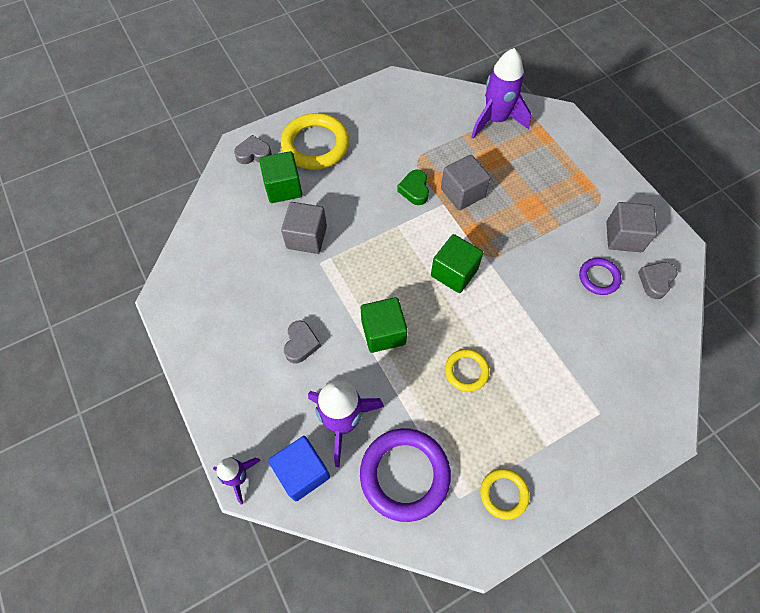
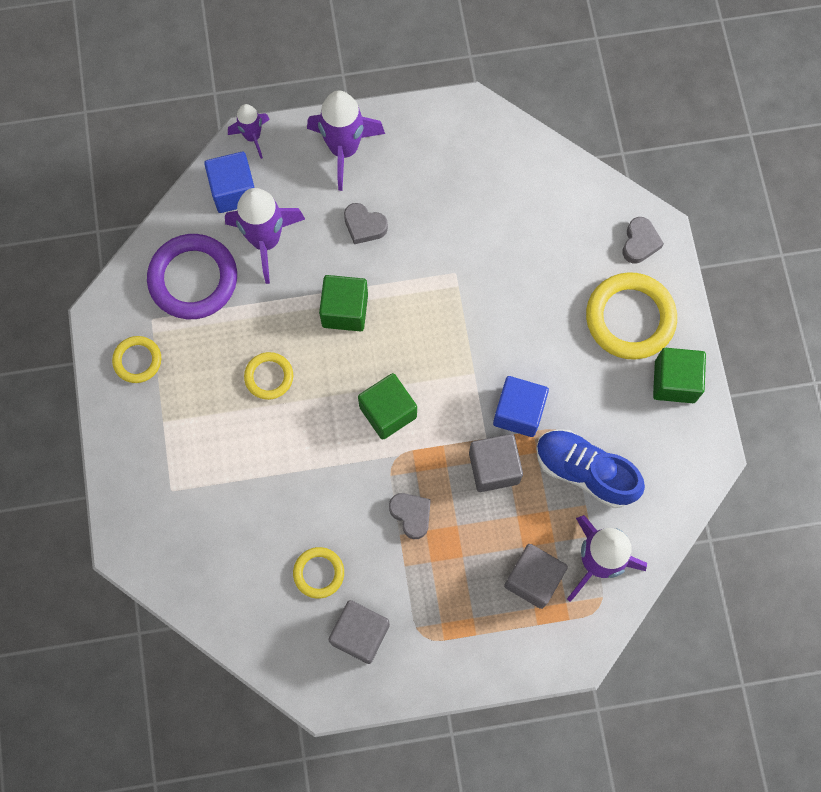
camera: 110 degrees right, 10 degrees up
green cube [259,151,302,203] -> green cube moved to [653,348,706,403]
grey cube [281,202,327,254] -> grey cube moved to [504,544,568,609]
green heart [397,170,429,205] -> blue cube [493,376,549,437]
purple ring [579,258,622,295] -> yellow ring [293,547,344,599]
grey heart [638,262,678,299] -> grey heart moved to [389,493,431,539]
none -> purple rocket [307,90,385,191]
none -> blue shoe [536,429,645,508]

